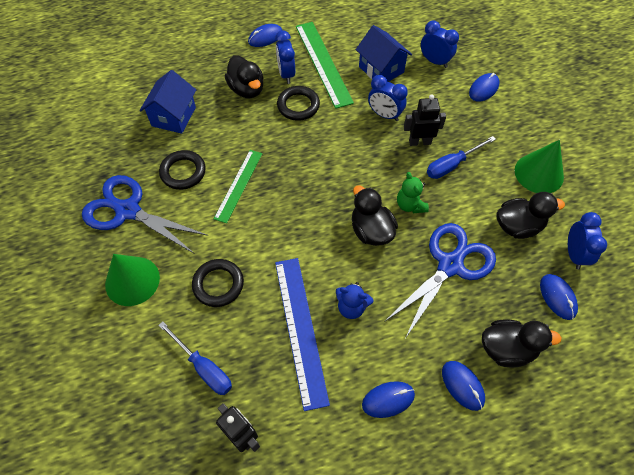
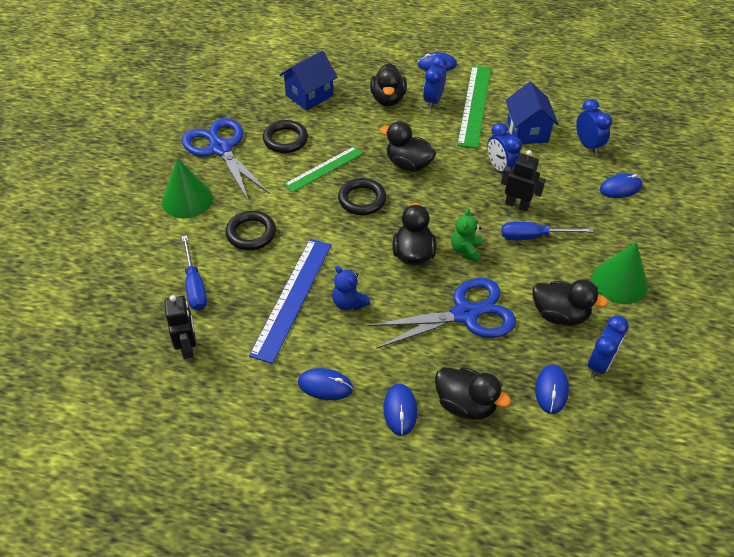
camera: 30 degrees right, 10 degrees down
black ring [277,86,320,121] -> black ring moved to [338,178,386,215]
none -> black duck [380,121,436,172]

